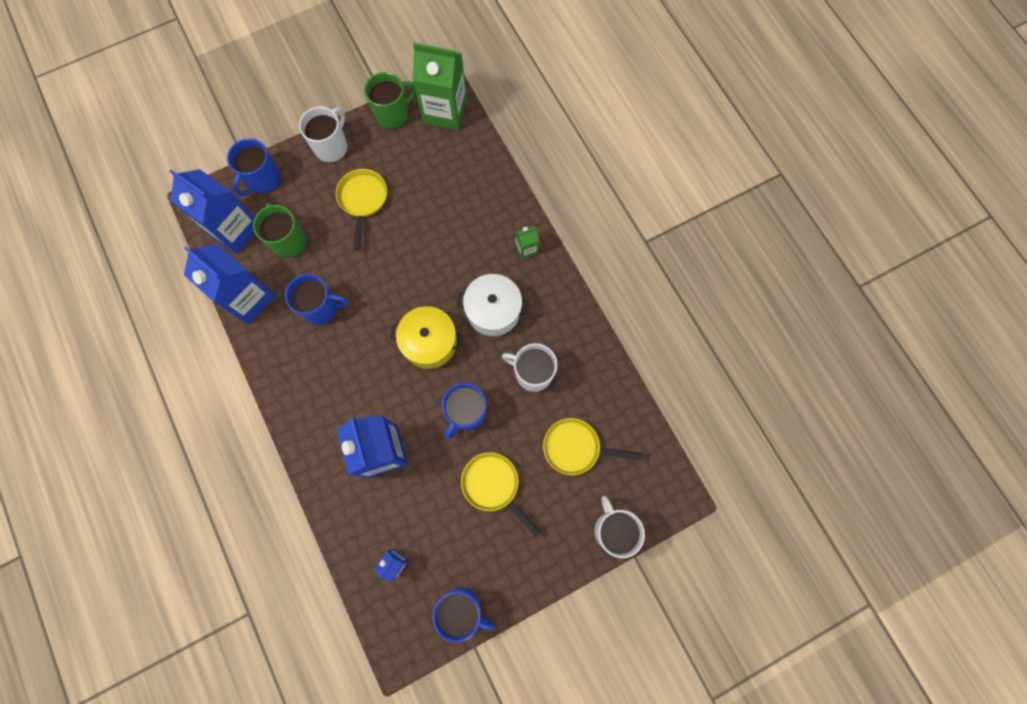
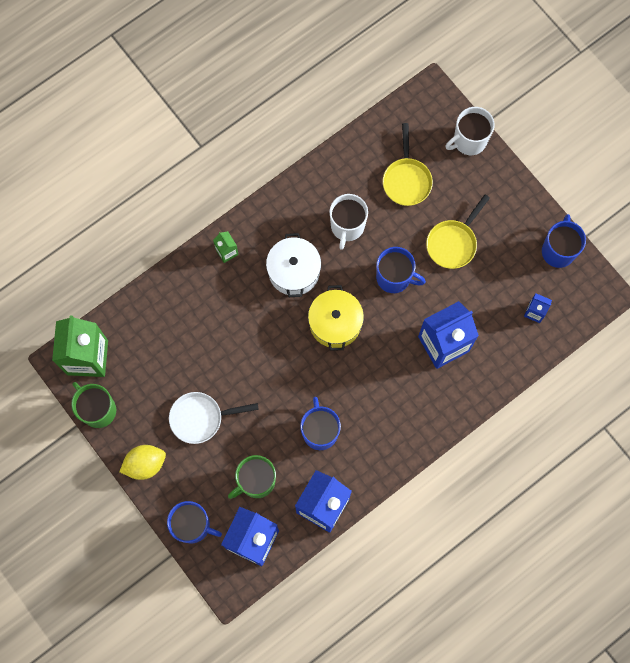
camera: 100 degrees left, 0 degrees up
white mug [299,106,348,163] -> yellow lemon [119,445,166,480]
yellow pan [336,169,387,250] -> white pan [169,392,259,444]

